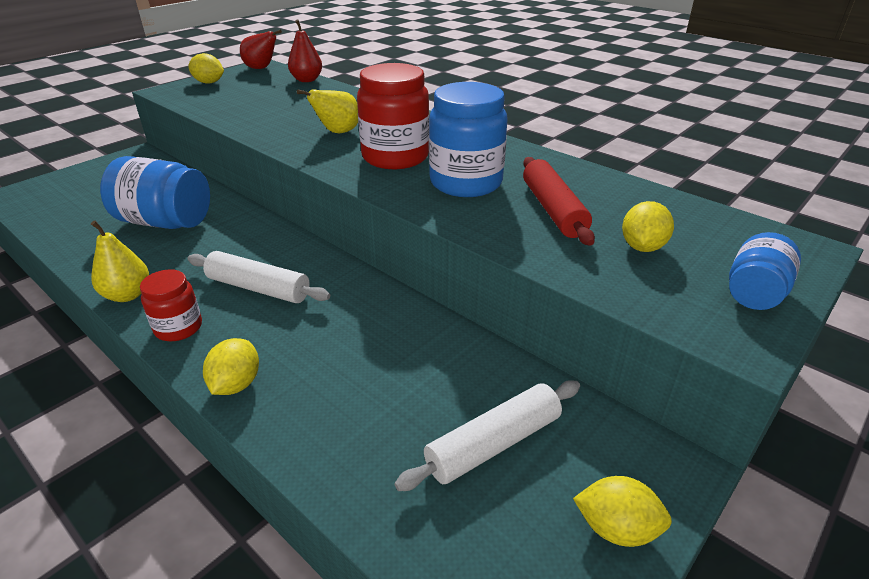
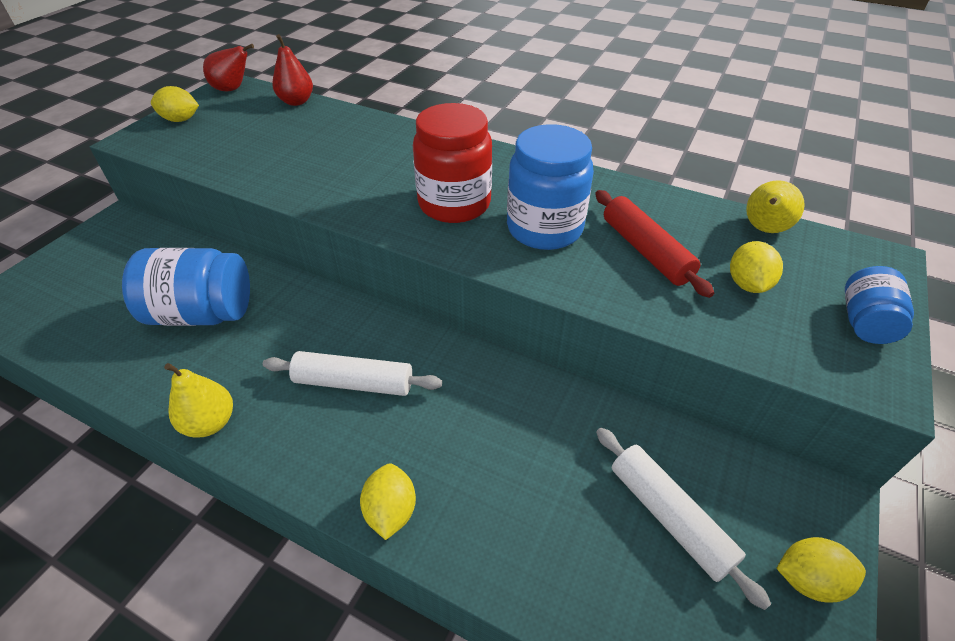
camera: 15 degrees left, 10 degrees up
red jar [140,269,202,341] -> none
yellow pear [297,89,358,133] -> yellow pear moved to [746,180,805,233]
white rolling pin [394,380,580,491] -> white rolling pin turned 75 degrees counterclockwise [596,428,771,610]

